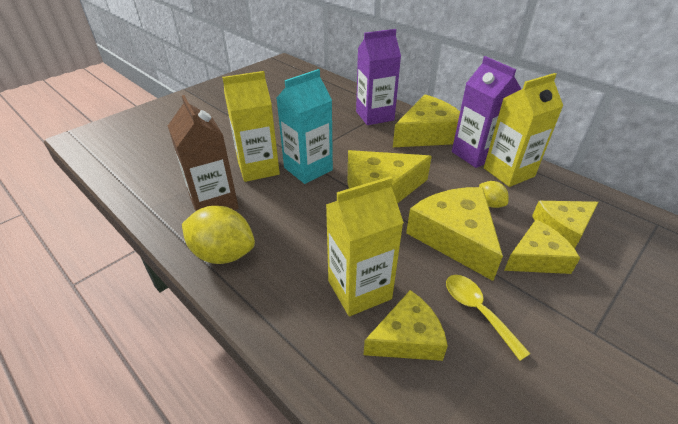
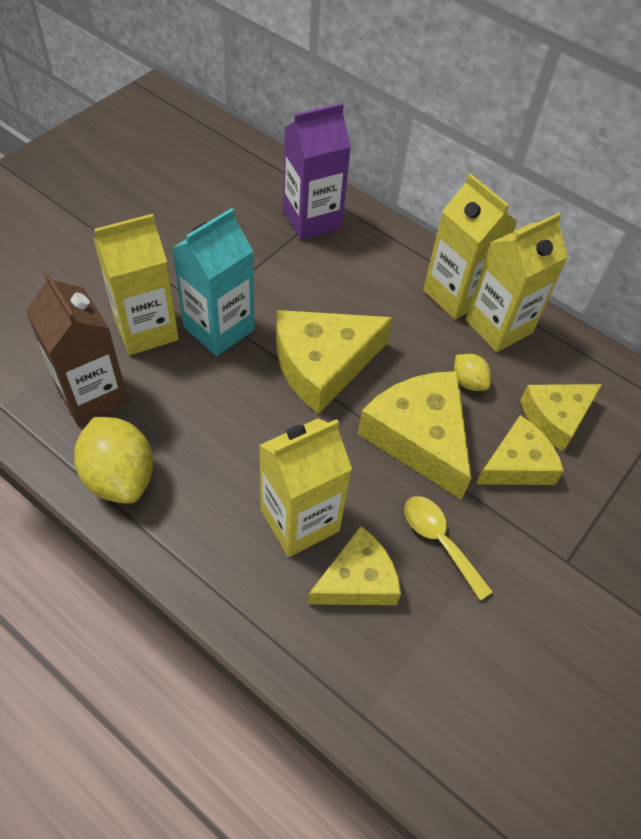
camera: 10 degrees left, 15 degrees up
yellow lemon [182,206,255,264] -> yellow lemon turned 45 degrees clockwise [74,417,153,504]
yellow cheese [393,95,460,147] -> none
purple carton [452,56,521,168] -> yellow carton [423,174,518,320]

